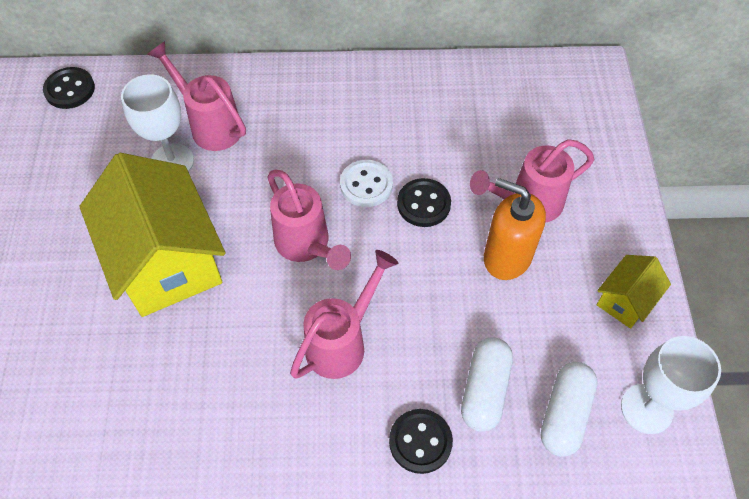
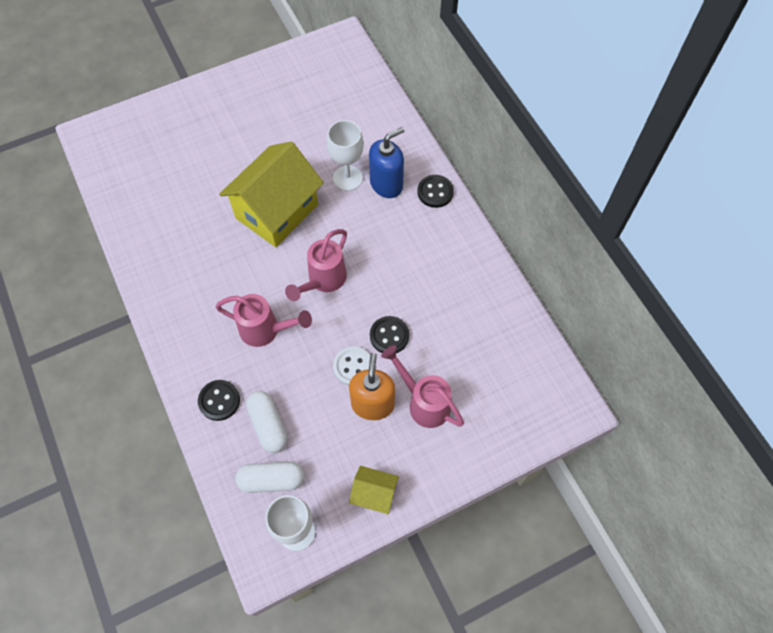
camera: 65 degrees right, 5 degrees up
black button [43,67,95,109] -> black button moved to [417,175,454,208]
pink watering can [147,41,246,151] -> blue soap dispenser [369,127,404,198]
white button [340,160,393,207] -> white button moved to [333,347,370,385]
white capsule [461,338,513,432] -> white capsule turned 75 degrees clockwise [246,391,288,453]

